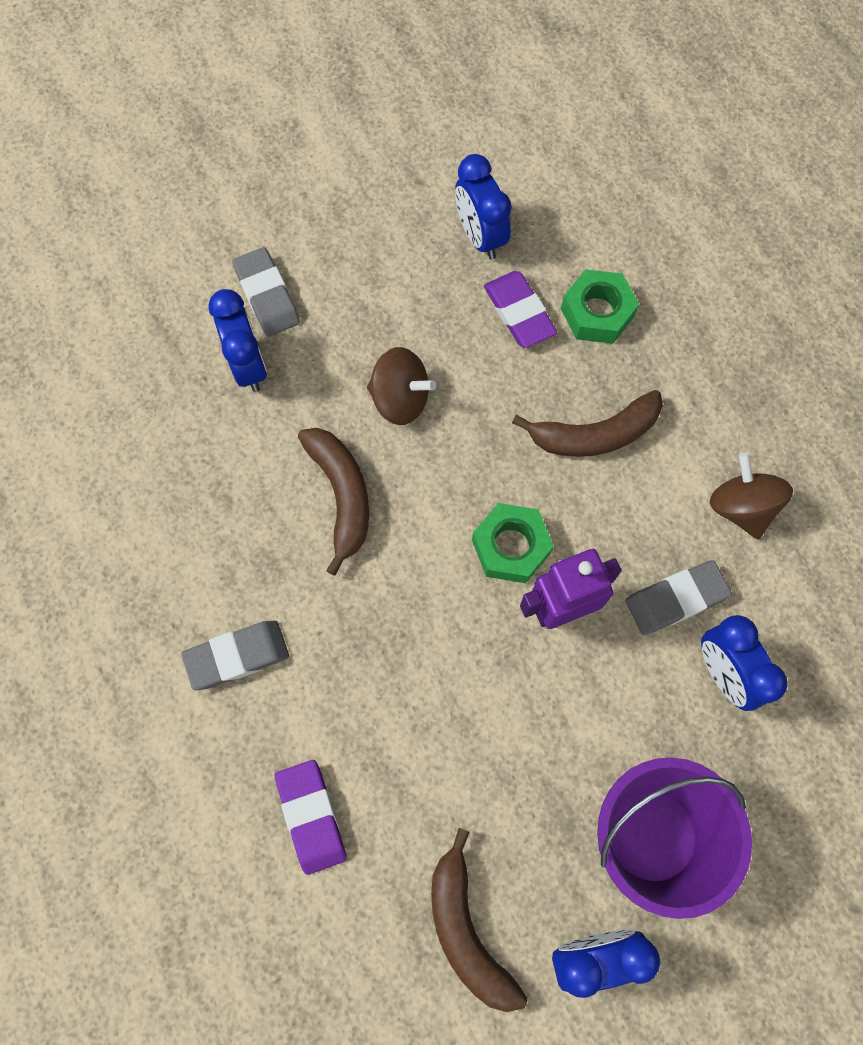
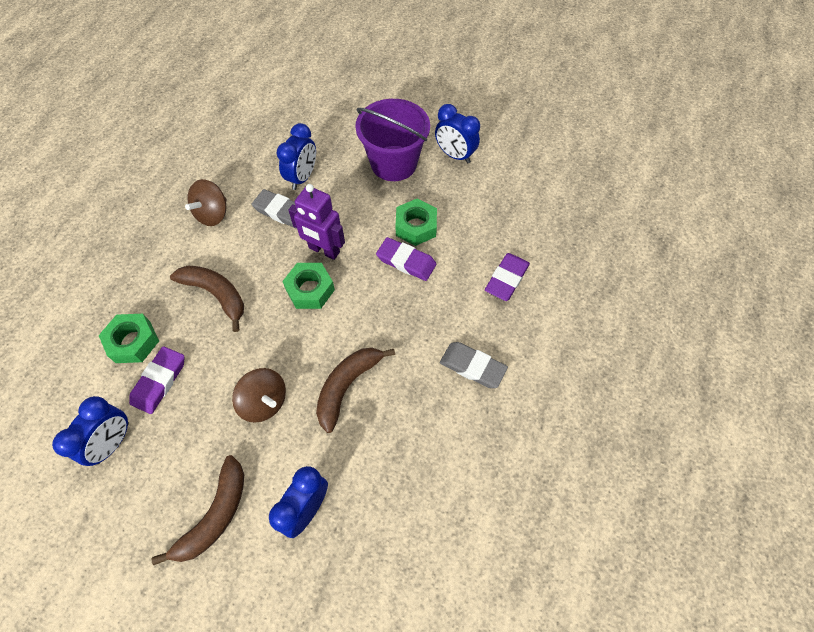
camera: 130 degrees left, 10 degrees down
grey eraser [232,247,300,337] -> none
brown spinning top [367,347,436,425] -> brown spinning top turned 150 degrees clockwise [232,368,286,423]
brown banana [431,828,528,1012] -> brown banana moved to [151,455,244,565]
none -> purple eraser [376,237,436,281]
none -> green nut [395,199,437,246]

